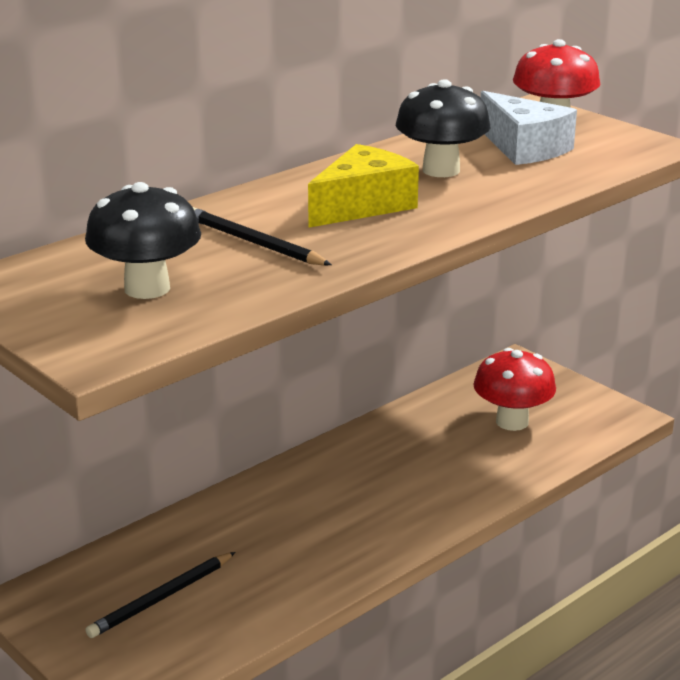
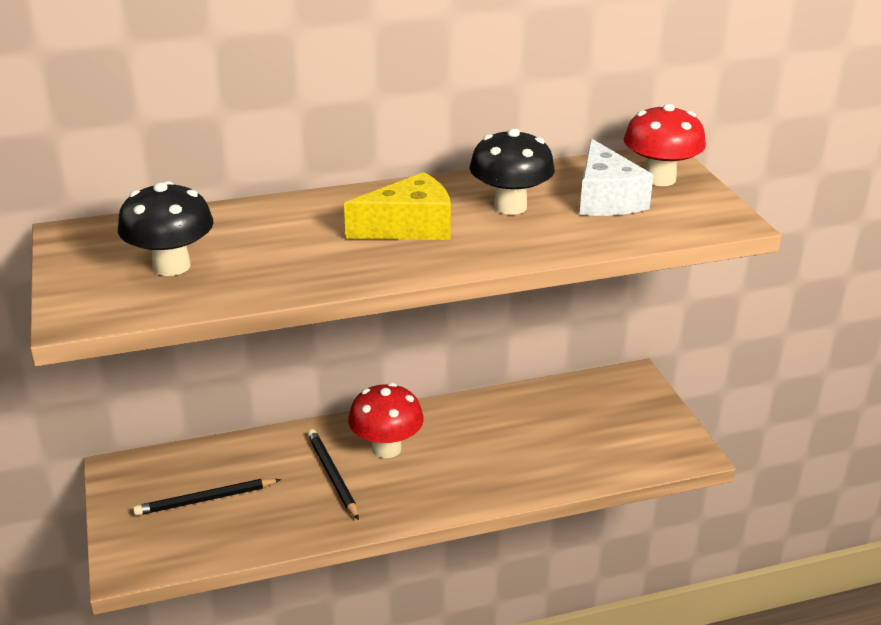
camera: 25 degrees right, 5 degrees up
black pencil [193,207,332,266] -> black pencil moved to [307,429,359,520]
red mushroom [473,348,556,431] -> red mushroom moved to [348,383,424,458]

